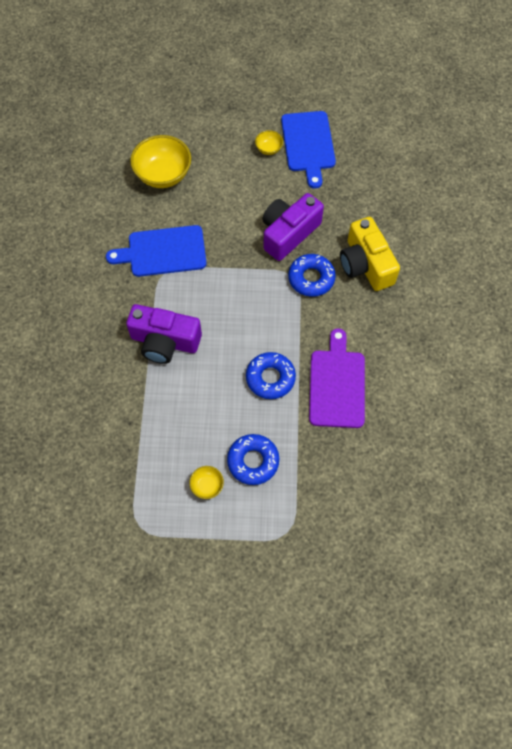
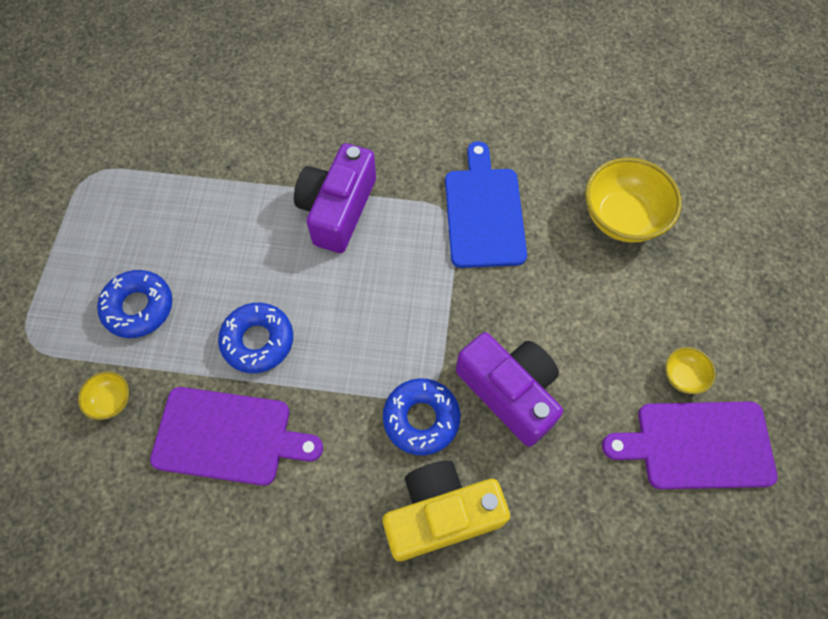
camera: 95 degrees right, 0 degrees up
yellow bowl [189,466,224,499] -> yellow bowl moved to [78,372,129,420]
blue cutting board [281,111,336,189] -> purple cutting board [602,402,778,489]

